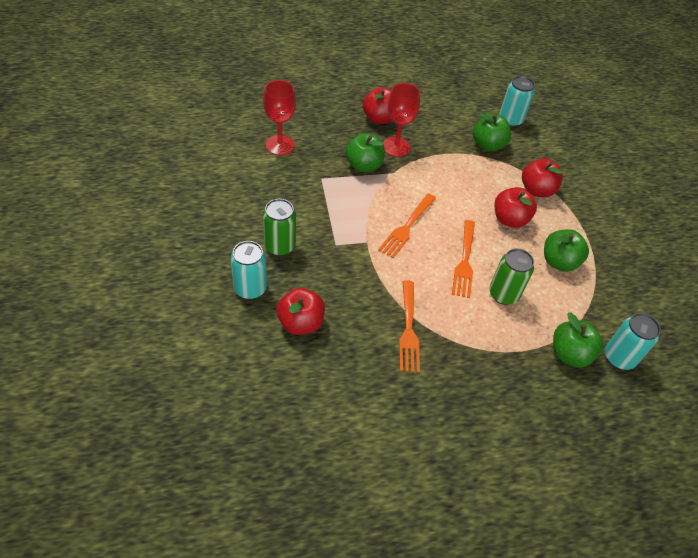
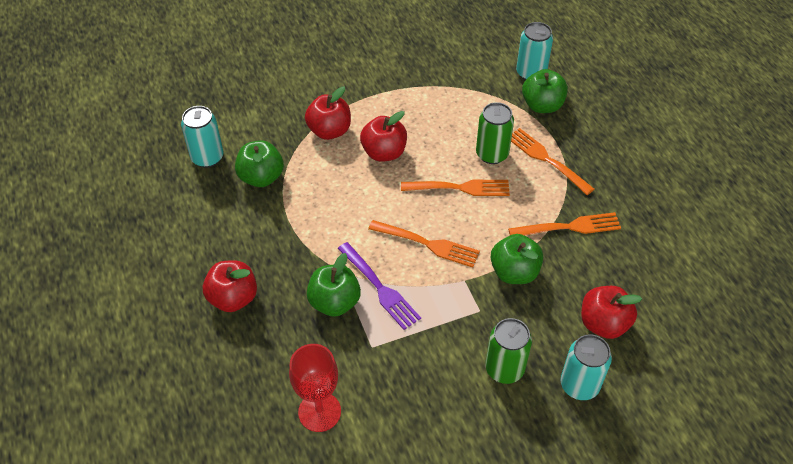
camera: 95 degrees left, 0 degrees up
red goblet [383,83,420,157] -> none
green apple [544,230,589,272] -> green apple moved to [491,234,543,284]
none -> purple fork [338,242,421,330]
none -> orange fork [511,128,594,195]

